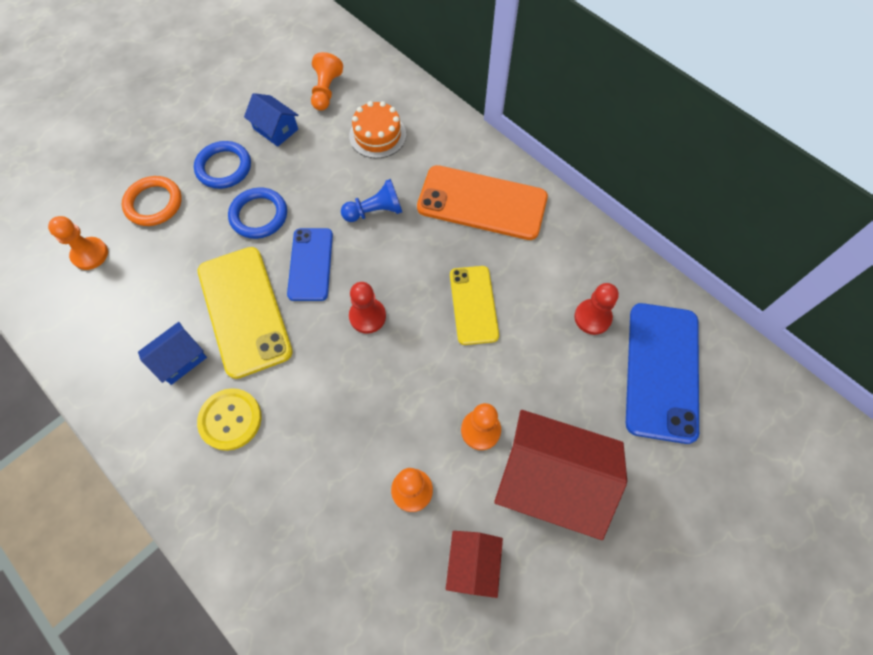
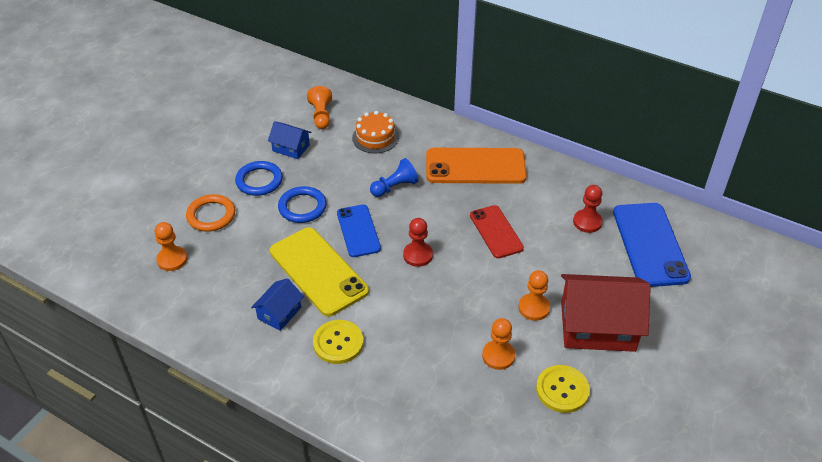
camera: 15 degrees left, 20 degrees down
red house [446,531,503,598] -> yellow button [536,365,590,413]
yellow phone [450,266,499,345] -> red phone [470,205,524,258]

